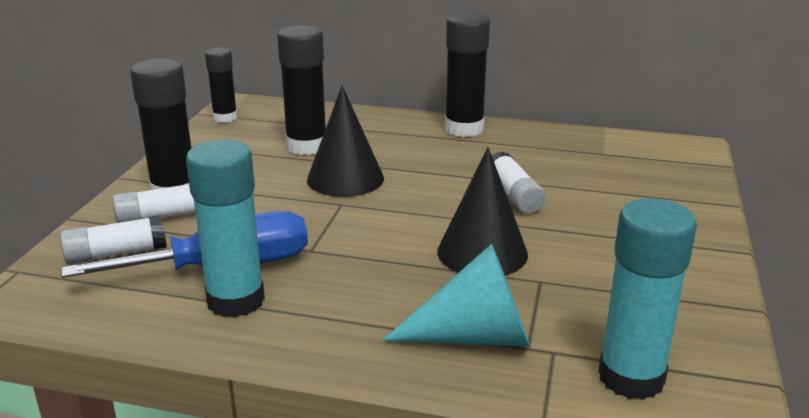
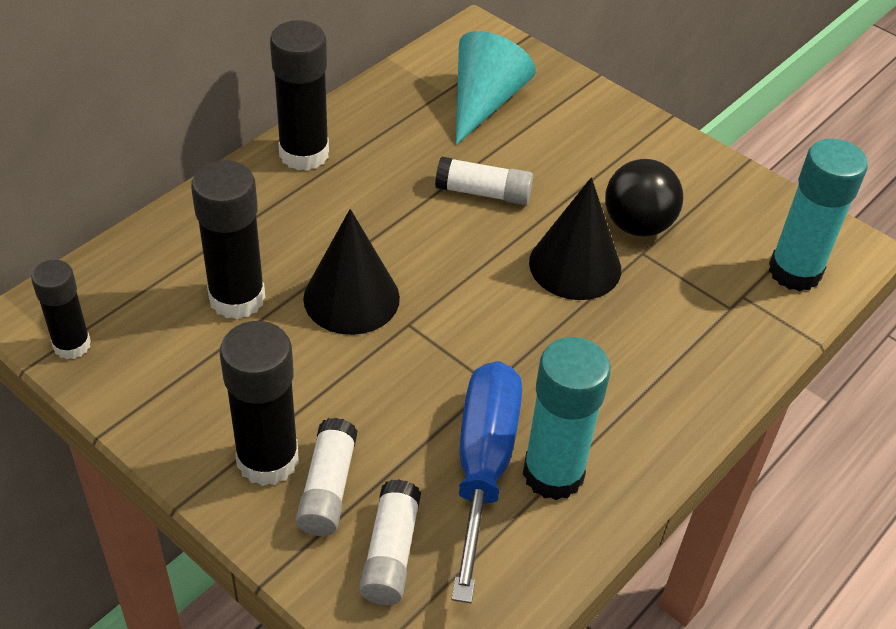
camera: 65 degrees left, 20 degrees up
turquoise cone [382,244,530,346] -> turquoise cone moved to [456,31,535,145]
none -> black ball [605,159,683,236]

